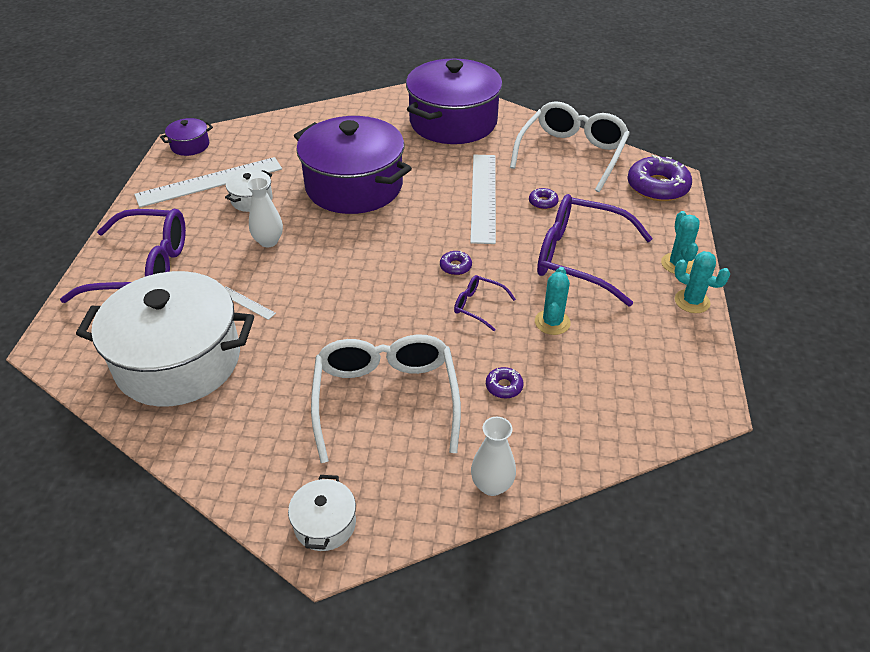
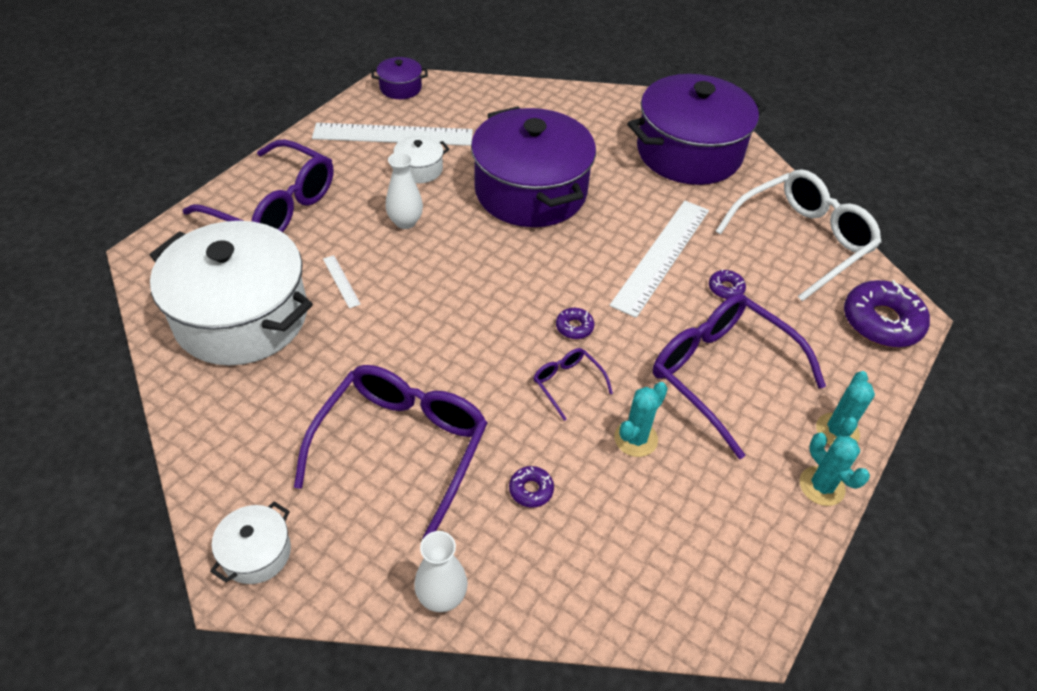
camera: 25 degrees right, 5 degrees up
white glasses [311,334,461,463] -> purple glasses [294,365,487,539]

